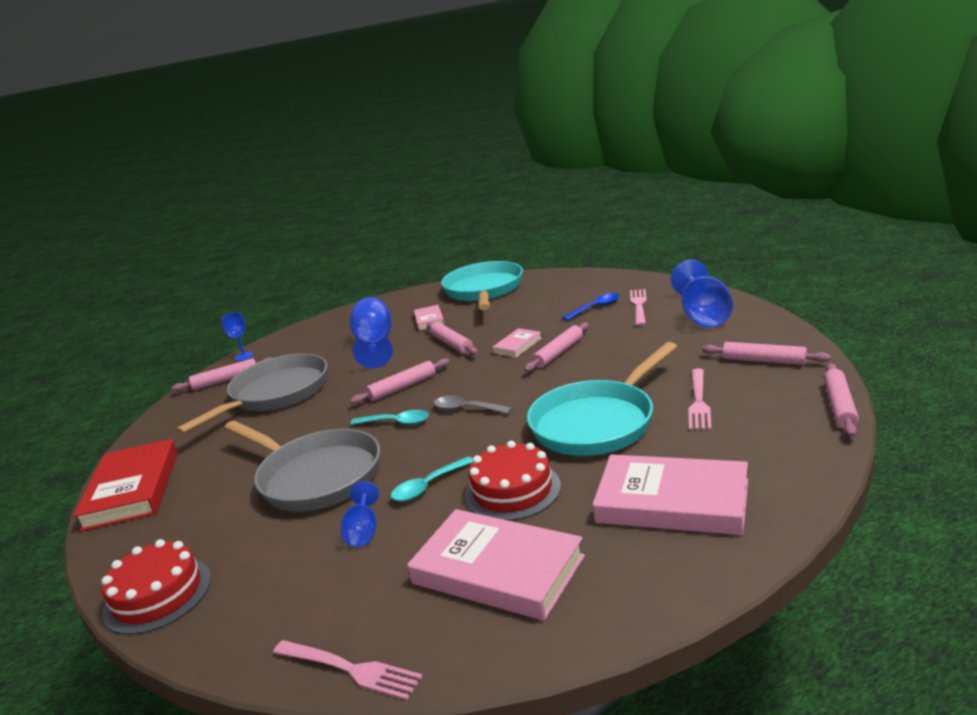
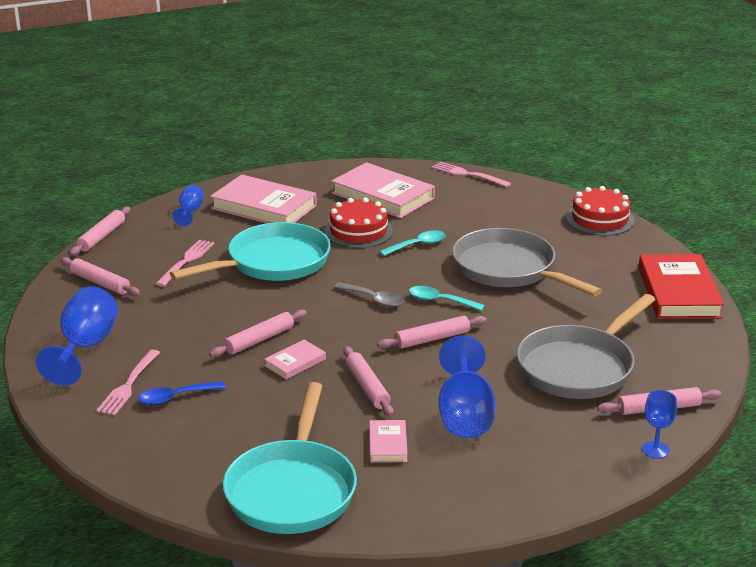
camera: 175 degrees left, 5 degrees up
blue goblet [341,481,379,547] -> blue goblet moved to [172,185,204,226]

